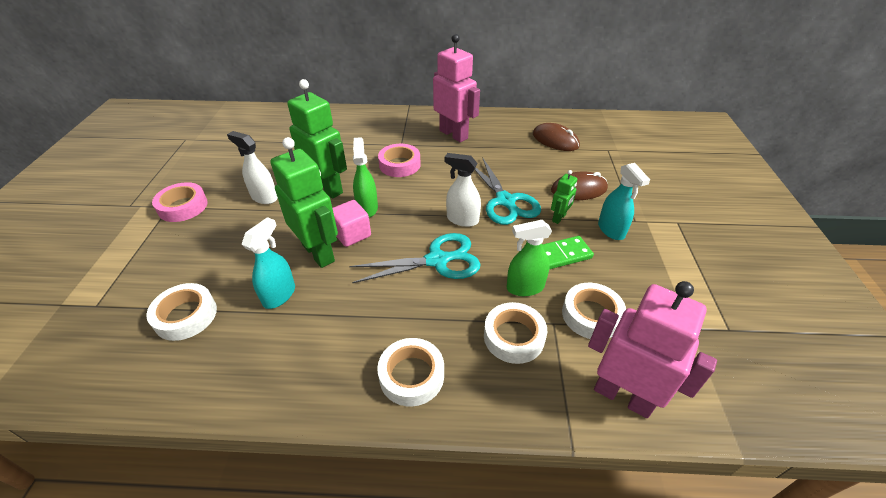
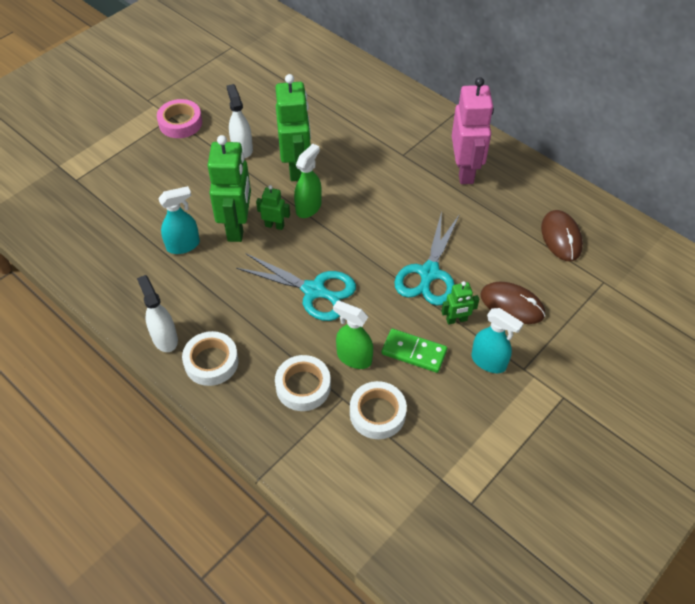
camera: 40 degrees right, 10 degrees up
white tape [146,283,217,341] -> none
pink cube [333,200,371,247] -> green robot [256,185,290,230]
pink tape [378,144,421,177] -> none
white spray bottle [444,153,481,227] -> white spray bottle moved to [137,275,178,352]
pink robot [588,281,717,418] -> none
turquoise spray bottle [598,163,650,240] -> turquoise spray bottle turned 75 degrees counterclockwise [471,308,524,373]

